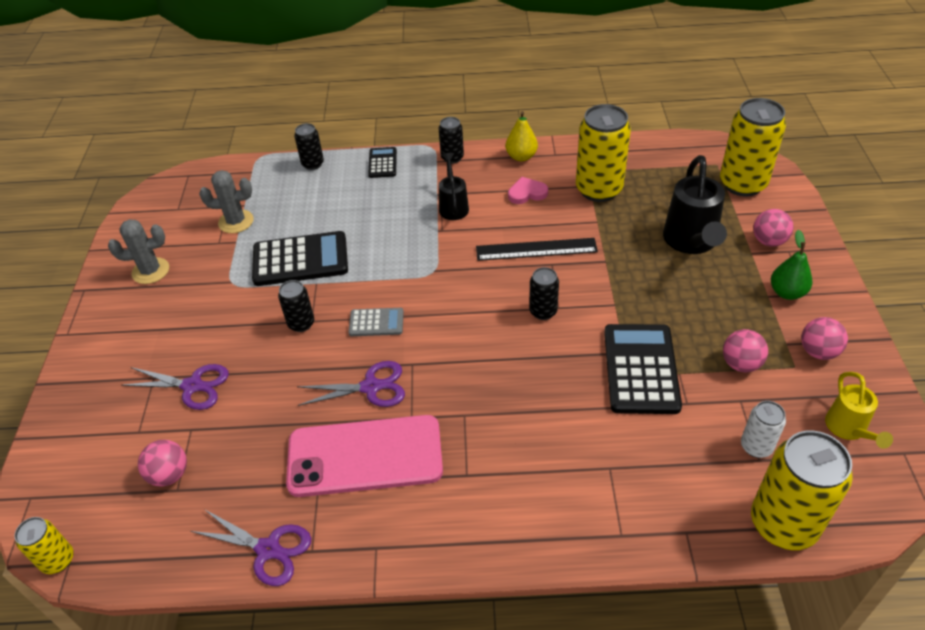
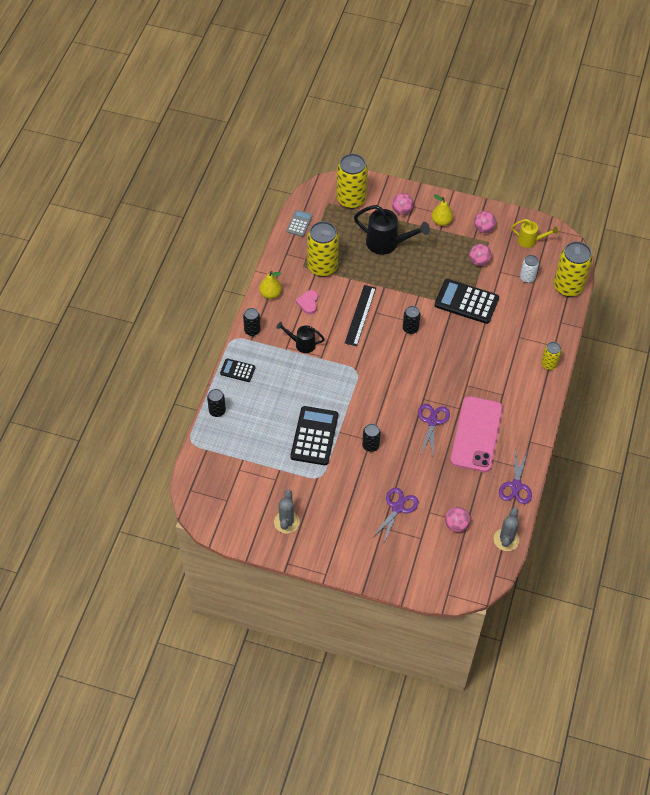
camera: 75 degrees left, 10 degrees up
yellow can [14,517,74,574] -> yellow can moved to [541,342,562,370]
purple scissors [190,509,311,586] -> purple scissors turned 150 degrees clockwise [499,448,532,504]
grey cactus [199,170,254,233] -> grey cactus moved to [494,508,519,551]
grey calculator [348,308,404,336] -> grey calculator moved to [287,210,313,237]
green pear [771,230,812,300] -> yellow pear [432,194,453,226]

